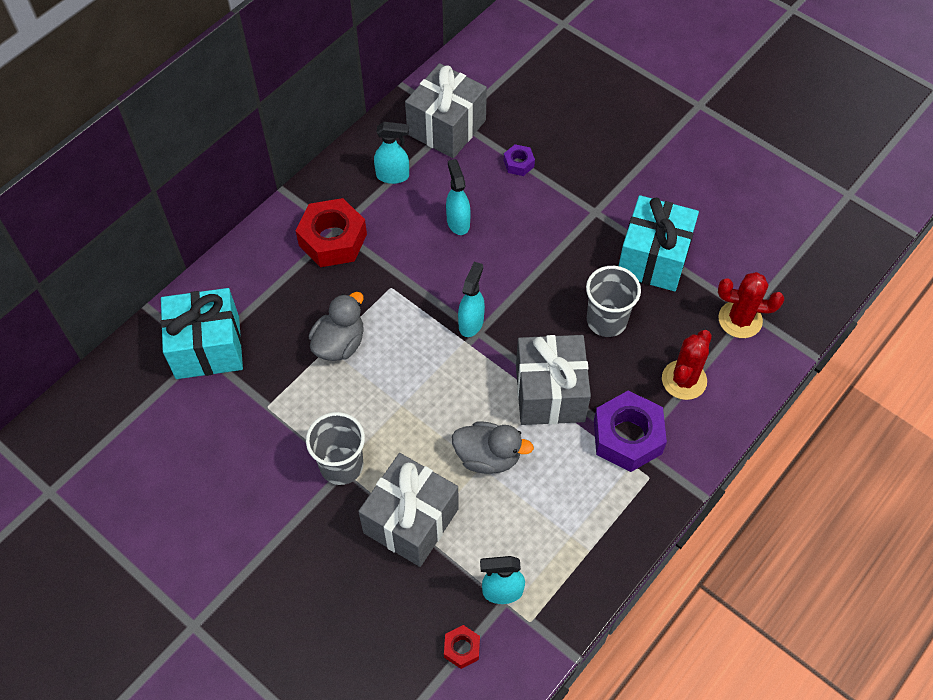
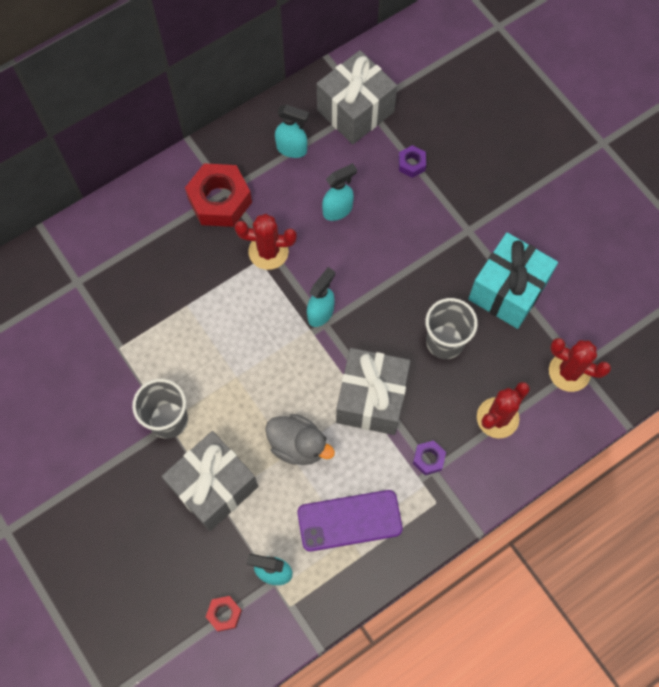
camera: 15 degrees right, 10 degrees up
turquoise gift [161,288,243,379] -> none
grey duck [309,292,363,361] -> none
turquoise spray bottle [446,159,471,235] -> turquoise spray bottle turned 60 degrees clockwise [322,163,357,221]
purple nut [594,391,667,472] -> purple nut [413,440,446,475], size x0.48
none -> red cactus [235,214,297,270]
none -> purple phone [297,490,403,552]

